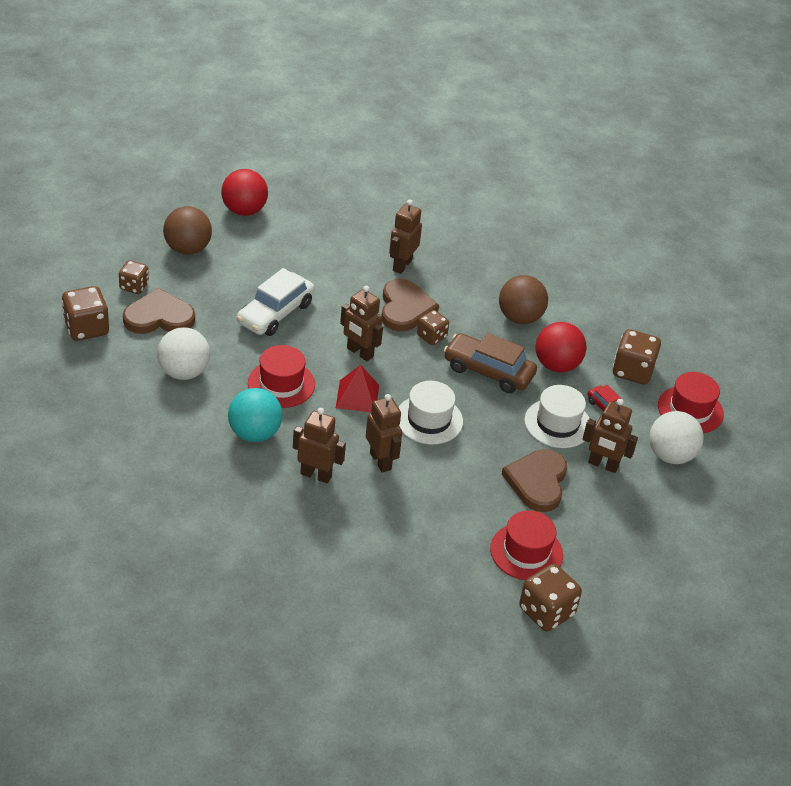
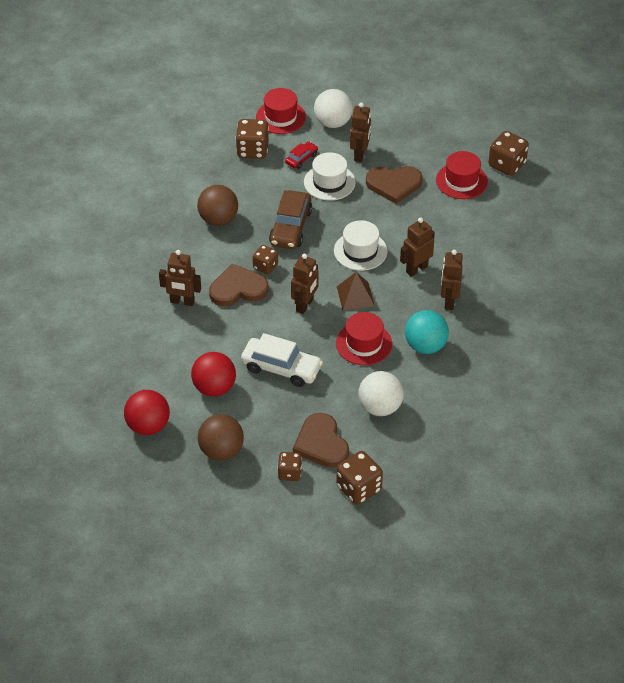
camera: 100 degrees left, 5 degrees up
red pyramid [336,365,379,412] -> brown pyramid [337,272,375,310]
red ball [535,322,587,373] -> red ball moved to [191,352,236,397]

